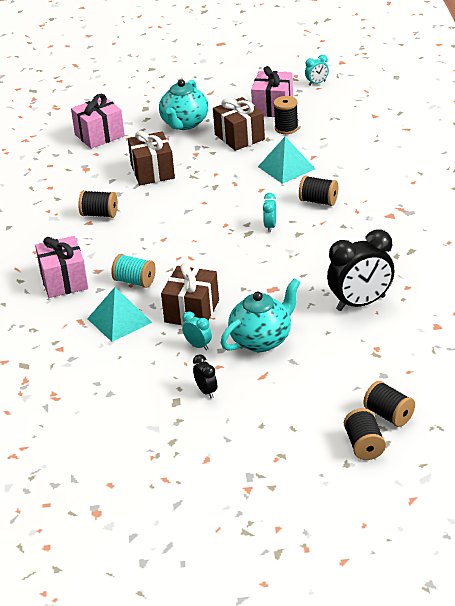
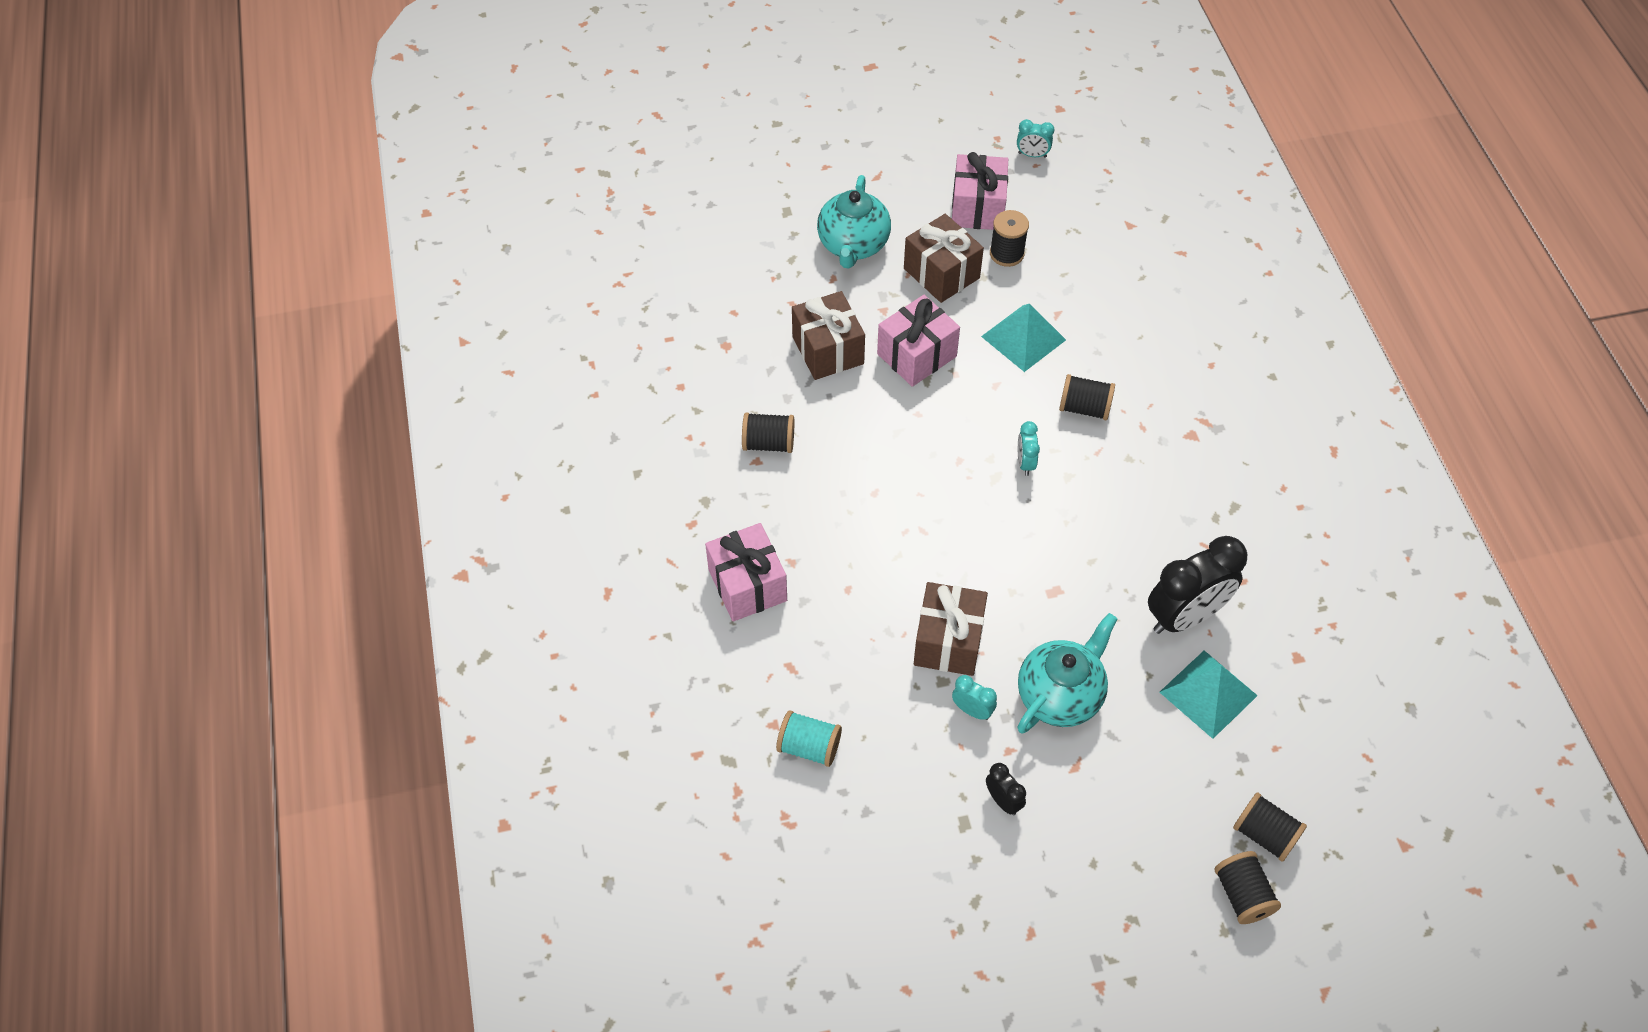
camera: 10 degrees left, 20 degrees up
pink gift [71,94,125,149] -> pink gift moved to [877,295,960,387]
turquoise pyramid [87,287,152,342] -> turquoise pyramid moved to [1160,650,1258,739]
turquoise spool [111,254,156,288] -> turquoise spool moved to [776,710,842,767]
turquoise clock [305,55,329,86] -> turquoise clock turned 45 degrees clockwise [1017,119,1054,158]

